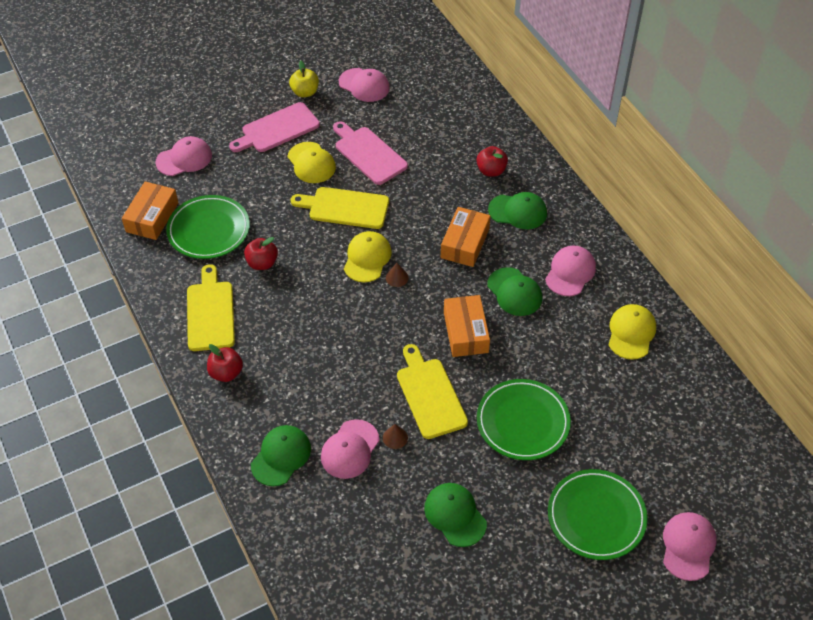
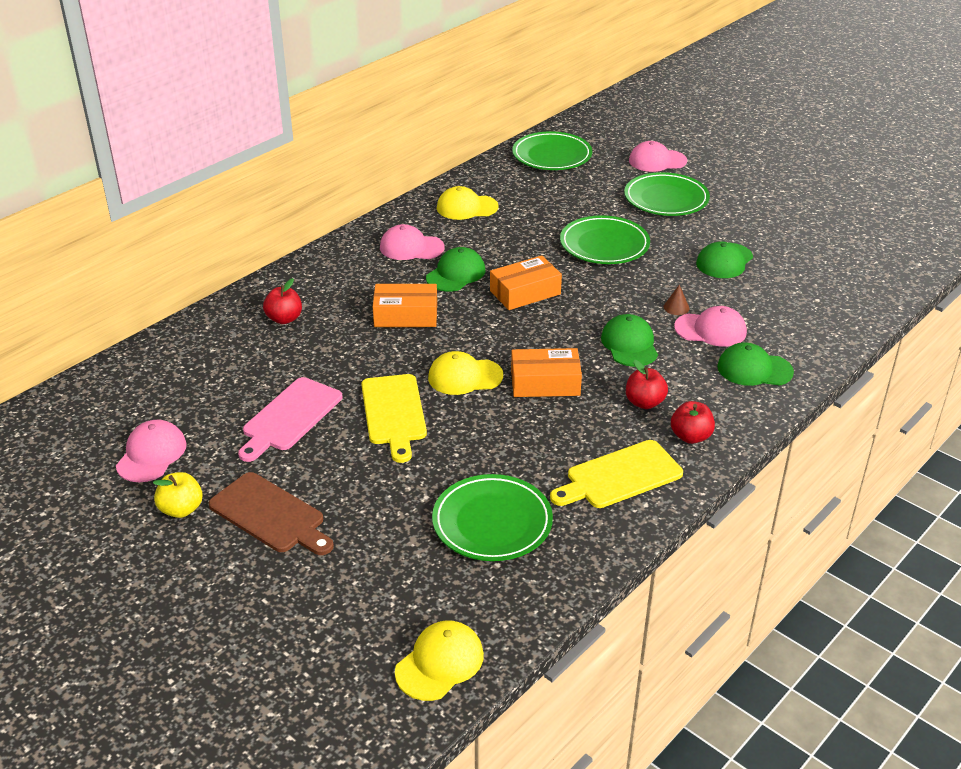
camera: 110 degrees left, 15 degrees down
orange box [122,182,178,240] -> orange box moved to [511,348,582,397]
pink cap [155,136,212,176] -> none
pink cutting board [229,102,320,152] -> brown cutting board [209,472,334,555]
red apple [244,237,278,270] -> red apple moved to [626,360,668,409]
yellow cap [288,142,336,183] -> yellow cap moved to [395,620,484,701]
brown cone [386,263,409,287] -> none
yellow cutting board [397,344,468,439] -> none
green cap [488,192,547,229] -> green cap moved to [601,314,658,367]
none -> green plate [512,131,592,170]

